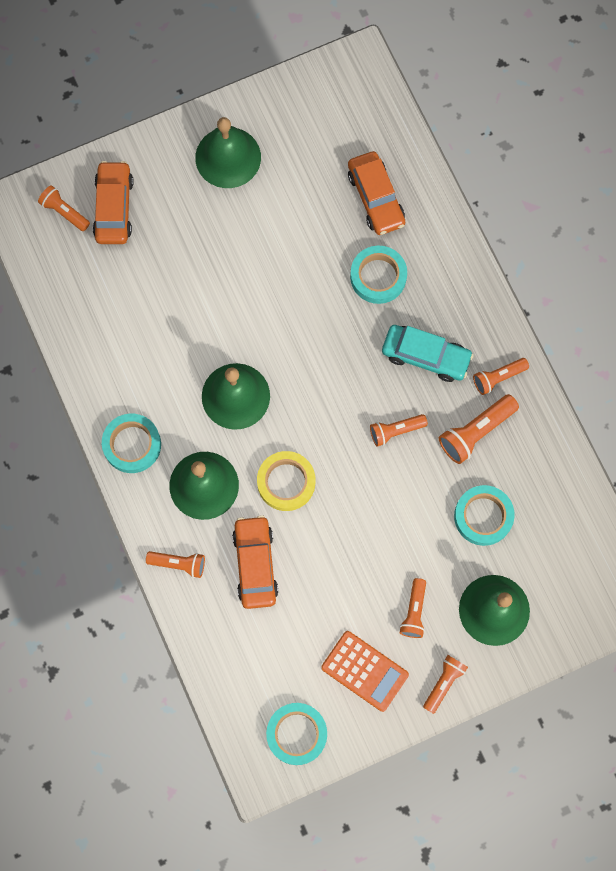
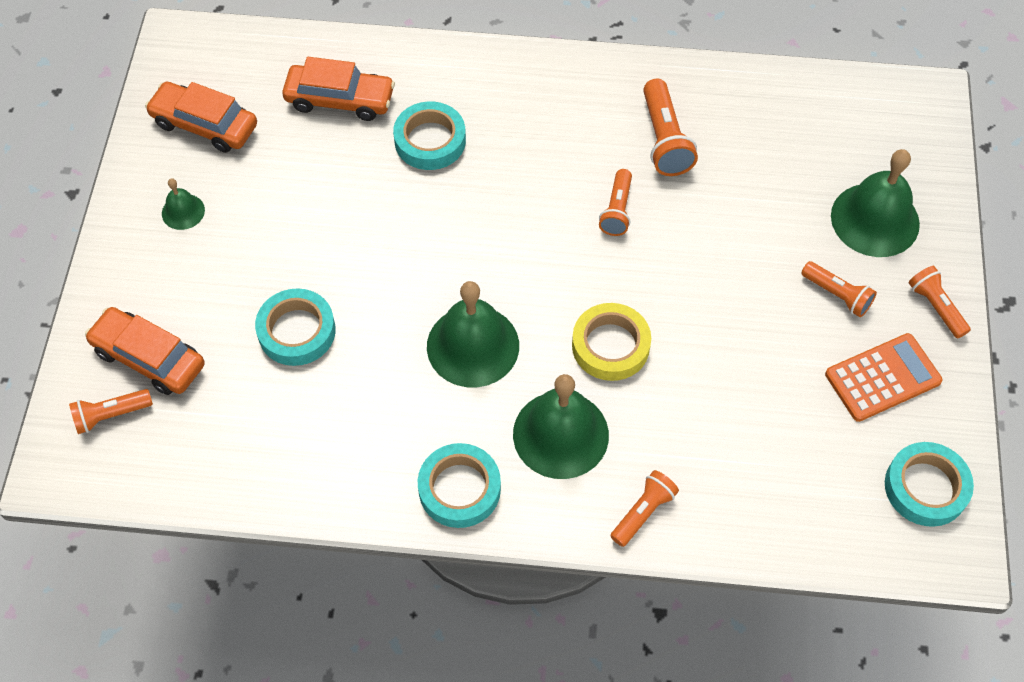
camera: 60 degrees left, 15 degrees down
green bell [195,117,261,188] -> green bell [162,178,205,230], size x0.49
orange car [232,515,278,609] -> orange car moved to [145,82,257,153]
turquoise car [382,325,474,382] -> none
turquoise tape [454,485,515,546] -> turquoise tape moved to [255,289,336,366]
orange flashlight [473,358,529,395] -> none

